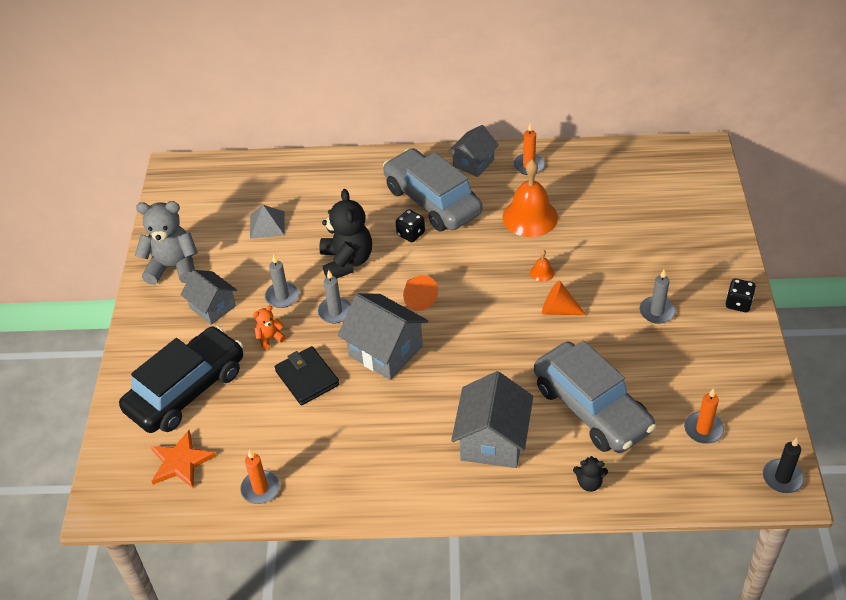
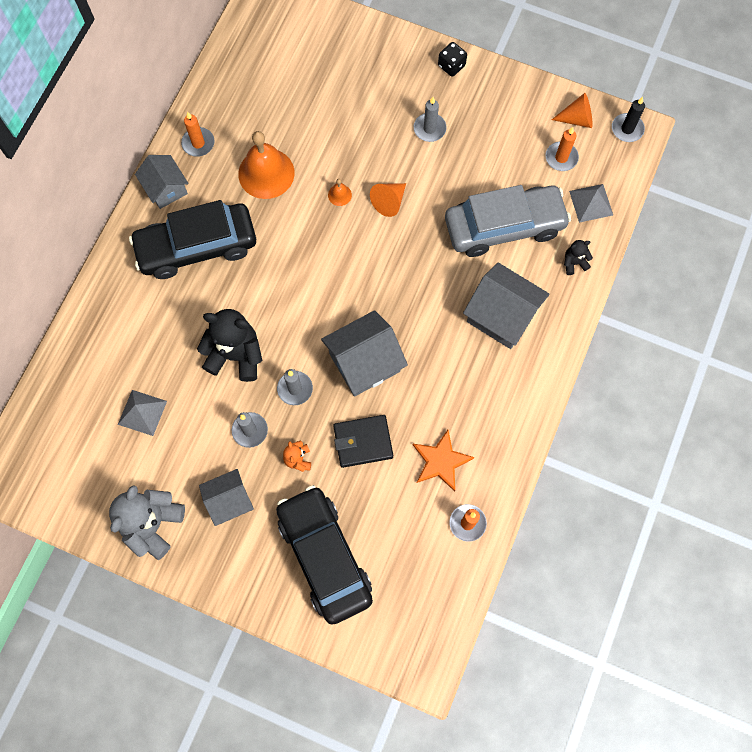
camera: 70 degrees left, 25 degrees up
orange star [151,430,216,488] -> orange star moved to [413,430,475,492]
grey car [383,148,483,231] -> black car [129,200,256,279]
black dice [396,209,425,242] -> none
orange cone [403,275,438,311] -> orange cone moved to [552,93,593,128]
black teddy bear [573,456,608,492] -> black teddy bear turned 135 degrees counterclockwise [564,240,593,275]
none -> grey pyramid [569,184,613,223]

